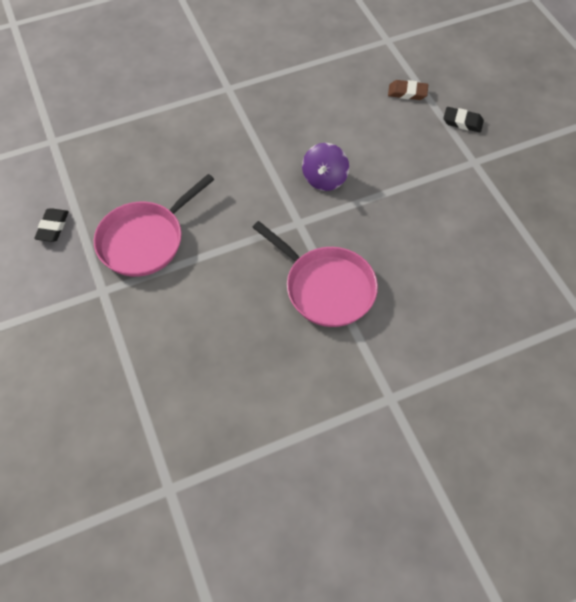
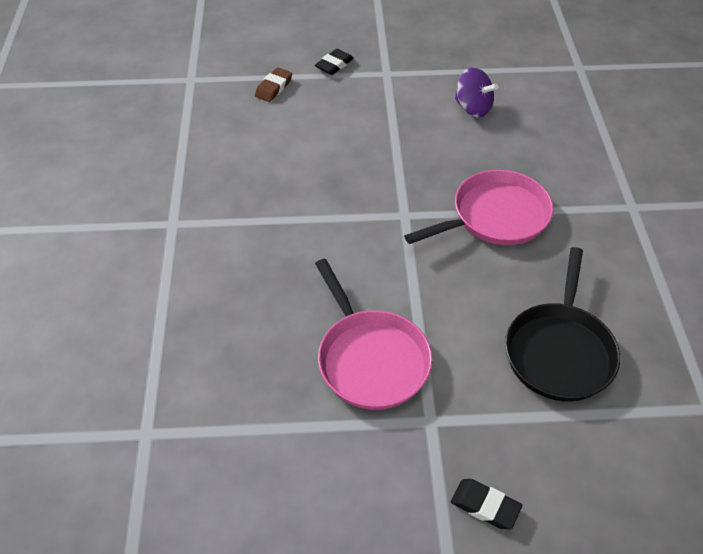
camera: 70 degrees left, 10 degrees down
black eraser [34,208,69,242] -> black eraser moved to [451,479,522,529]
purple spinning top [302,143,349,191] -> purple spinning top moved to [455,67,498,117]
none -> black pan [505,247,620,402]

